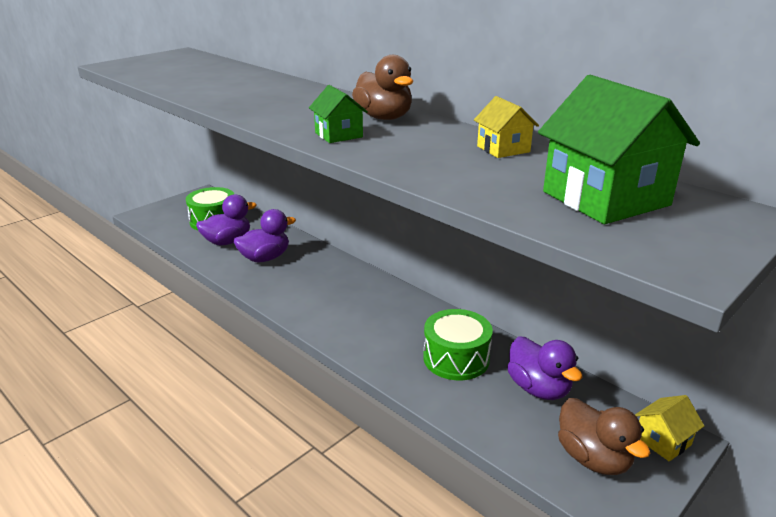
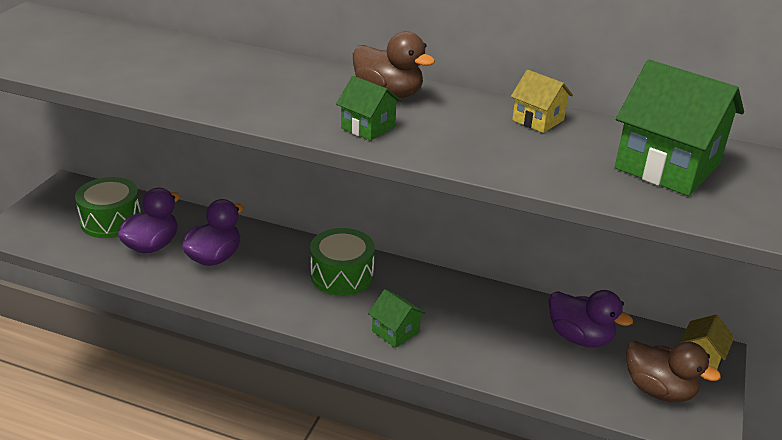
camera: 25 degrees left, 5 degrees up
green drum [423,309,493,380] -> green drum moved to [310,228,375,296]
none -> green house [368,289,426,348]

